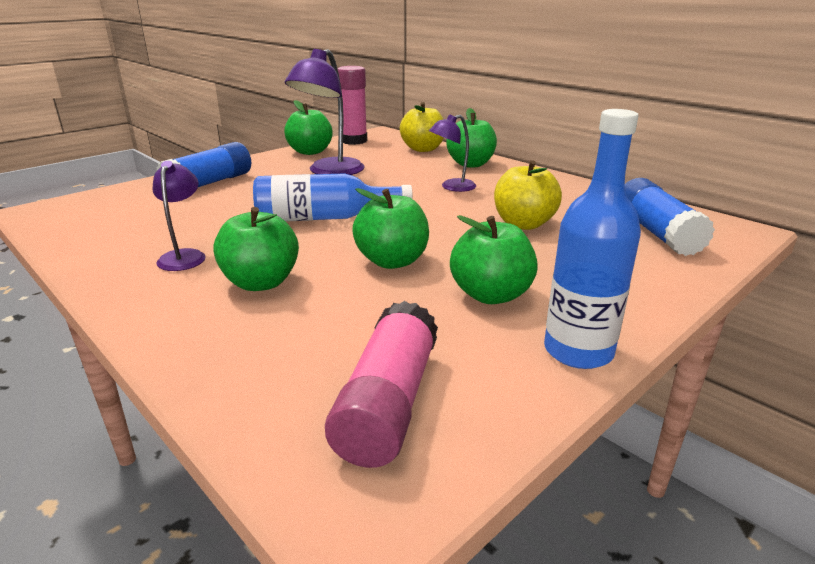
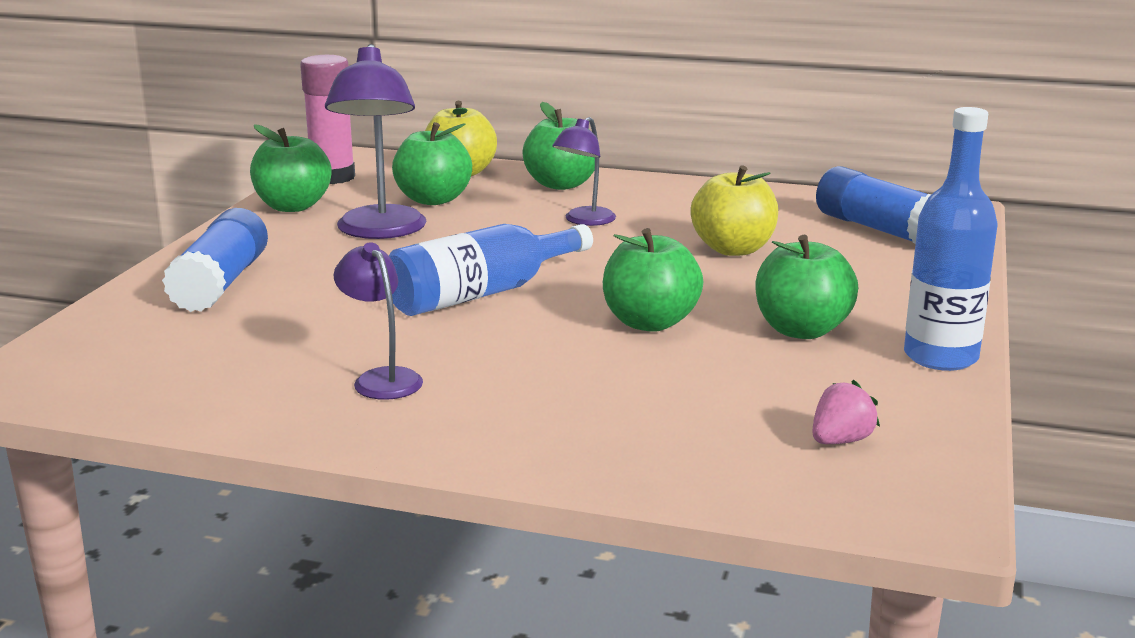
camera: 30 degrees left, 5 degrees down
green apple [213,207,299,291] -> green apple moved to [392,122,472,205]
pink glue stick [325,301,438,468] -> pink strawberry [812,380,880,444]

